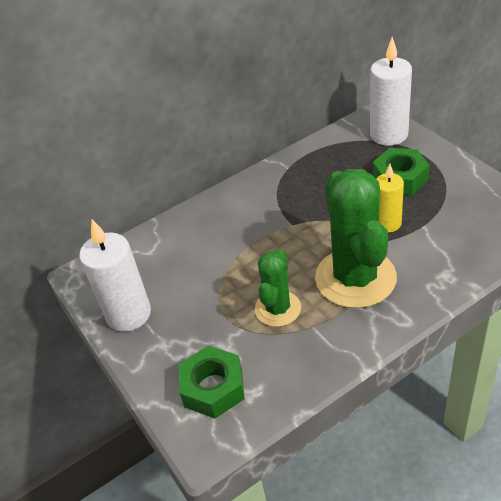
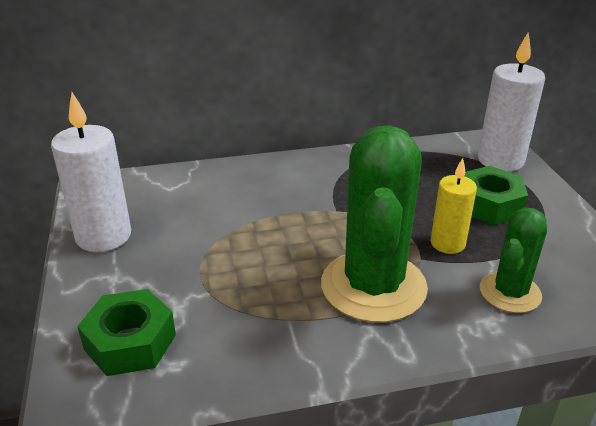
camera: 15 degrees right, 10 degrees down
green cactus [255,248,301,327] -> green cactus moved to [480,207,547,313]

